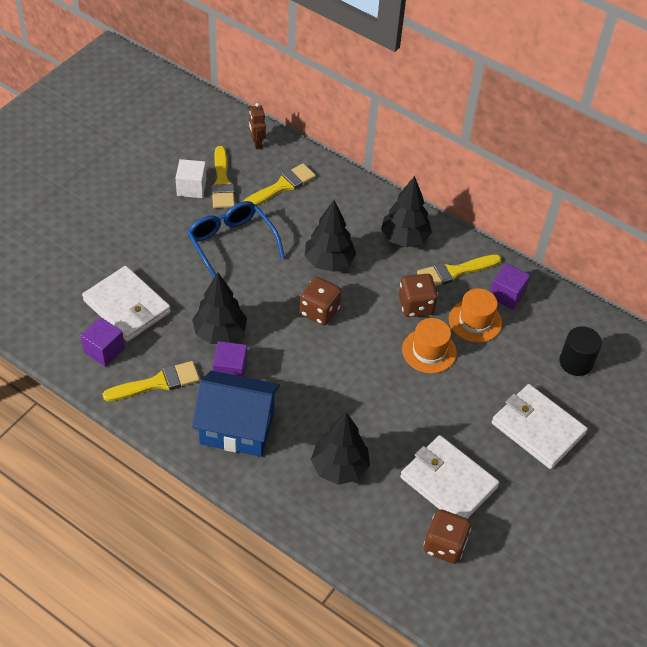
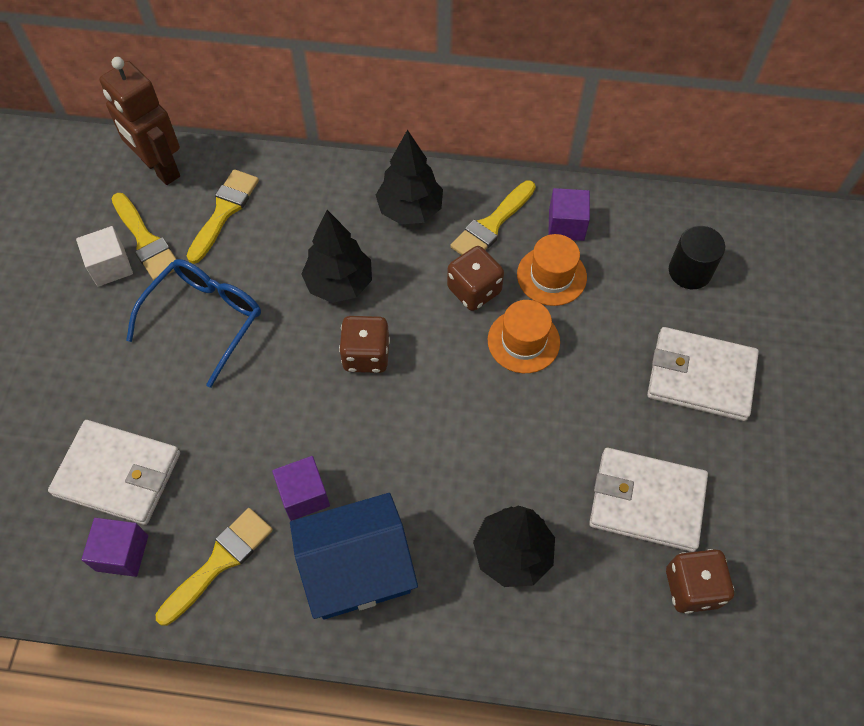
camera: 25 degrees left, 10 degrees up
blue glasses [187,201,285,278] -> blue glasses turned 90 degrees clockwise [126,259,261,388]
black tree [192,272,247,344] -> none
brown robot [249,103,266,149] -> brown robot [99,57,180,185], size x2.02

